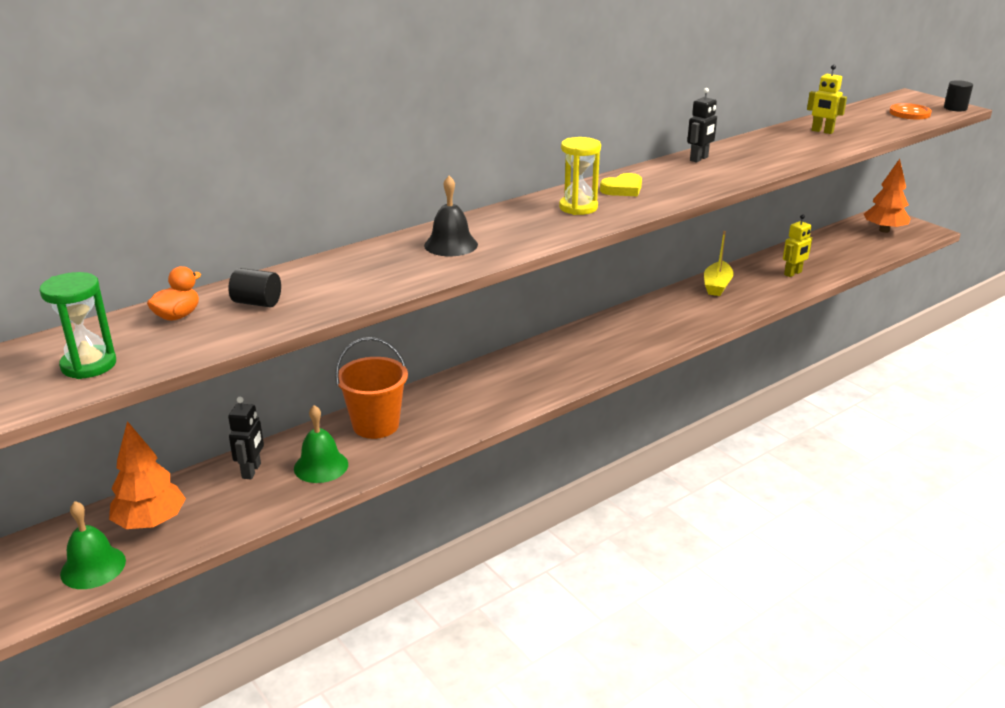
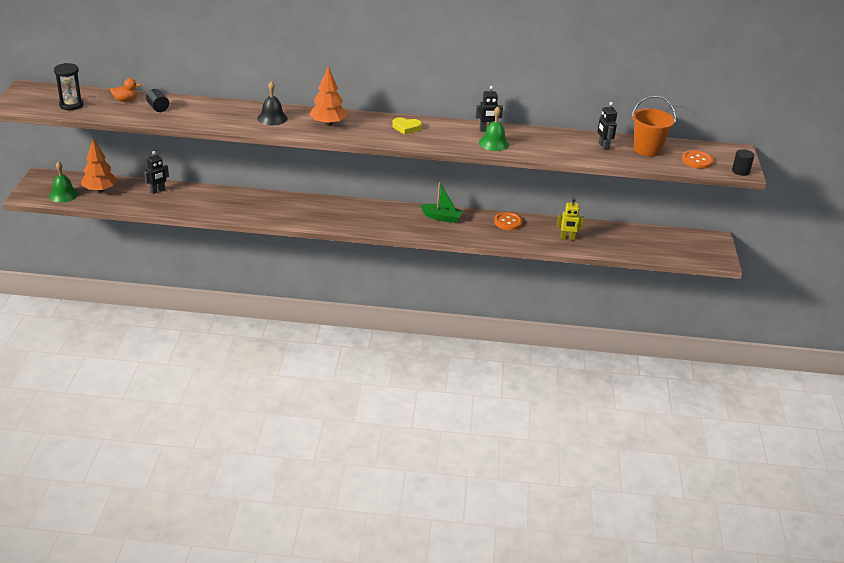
camera: 40 degrees right, 5 degrees up
green hourglass [40,272,116,379] -> black hourglass [54,63,84,110]
green bell [294,405,348,483] -> green bell moved to [479,106,509,151]
orange bucket [335,337,408,439] -> orange bucket moved to [632,96,676,156]
yellow hourglass [559,137,601,215] -> none
yellow boat [704,231,734,296] -> orange button [494,212,523,230]
yellow robot [807,65,847,134] -> black robot [597,102,617,150]
orange tree [864,159,911,233] -> orange tree moved to [309,66,347,126]
none -> green boat [420,182,463,223]

